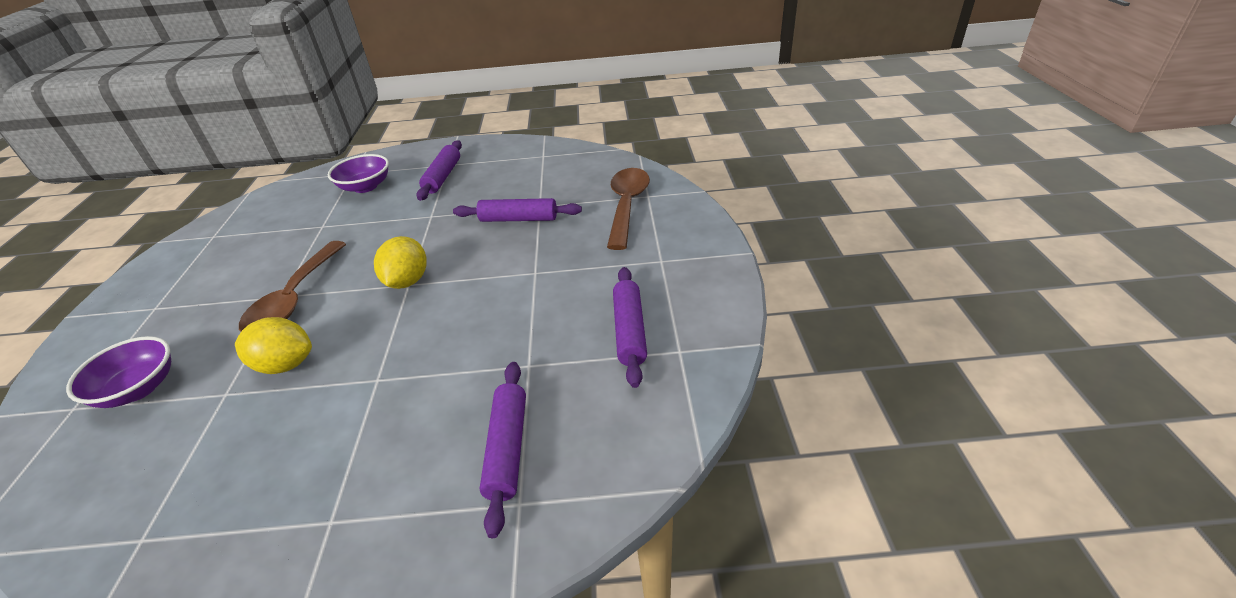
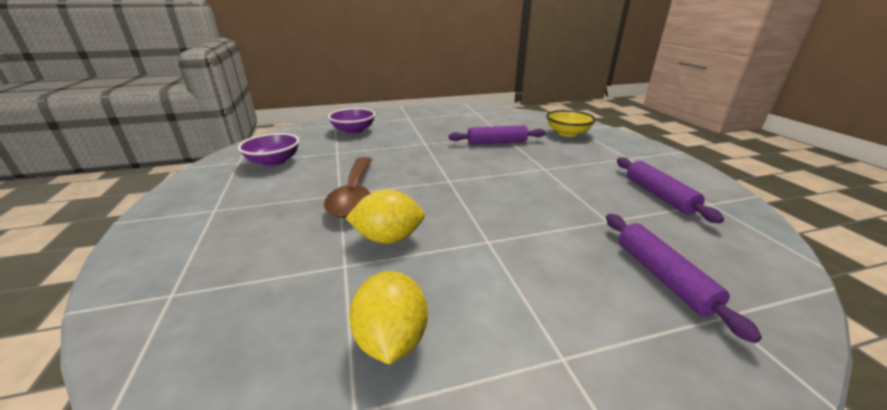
camera: 15 degrees left, 10 degrees down
purple bowl [66,336,171,408] -> purple bowl moved to [238,133,300,167]
yellow lemon [374,236,427,289] -> yellow lemon moved to [349,271,428,364]
purple rolling pin [416,140,462,201] -> none
brown spoon [607,168,650,250] -> yellow bowl [546,110,596,137]

